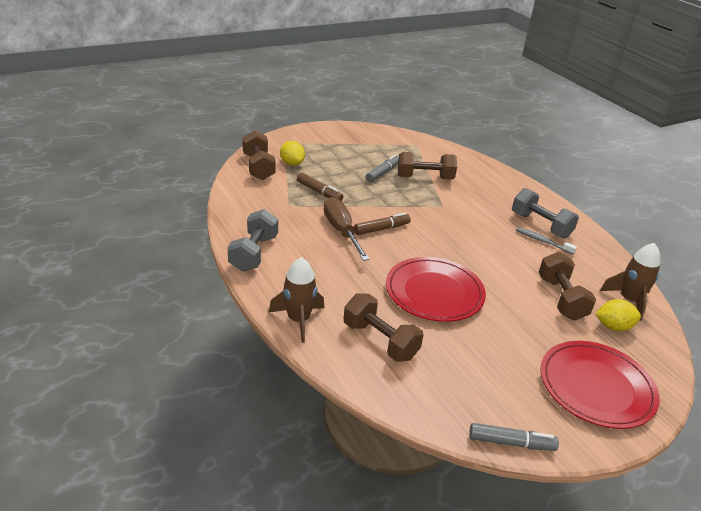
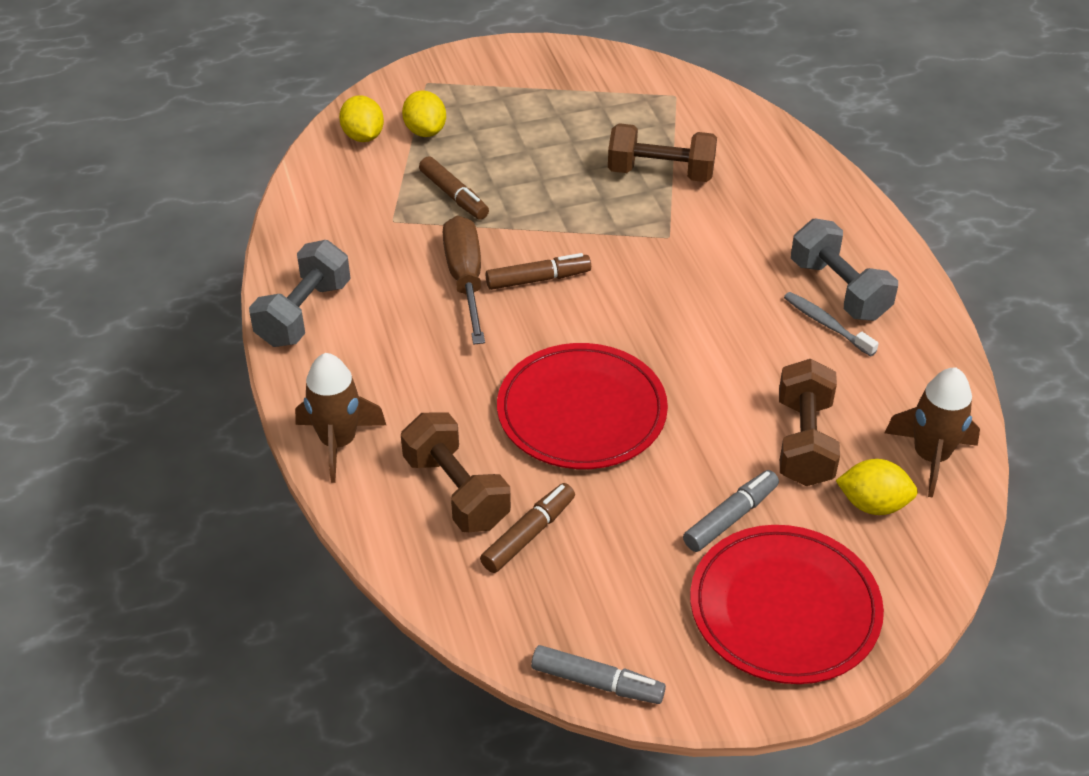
camera: 15 degrees right, 10 degrees up
brown dumbbell [242,130,276,180] -> yellow lemon [339,95,384,142]
grey marker [366,154,399,182] -> grey marker moved to [683,470,779,552]
none -> brown marker [480,483,575,573]

